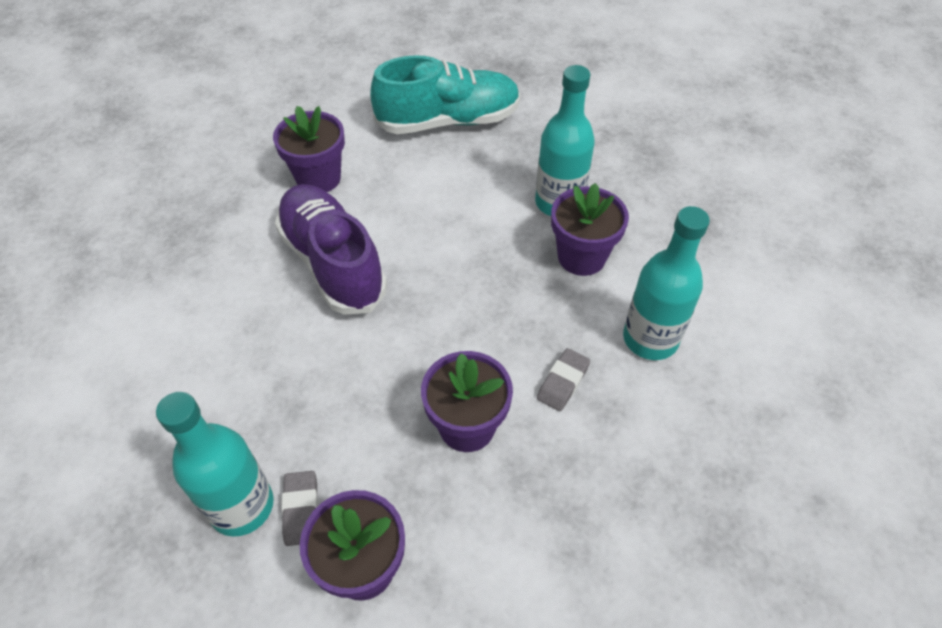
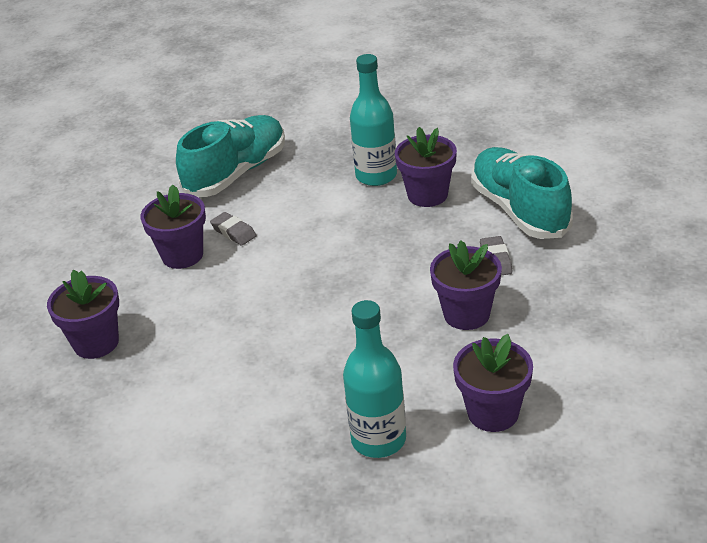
camera: 35 degrees left, 15 degrees down
purple shoe [275,184,387,315] -> none
grey eraser [281,471,318,546] -> grey eraser moved to [210,212,257,246]
turquoise bottle [623,206,710,360] -> turquoise shoe [471,147,573,239]
none -> purple flower pot [47,270,119,359]

